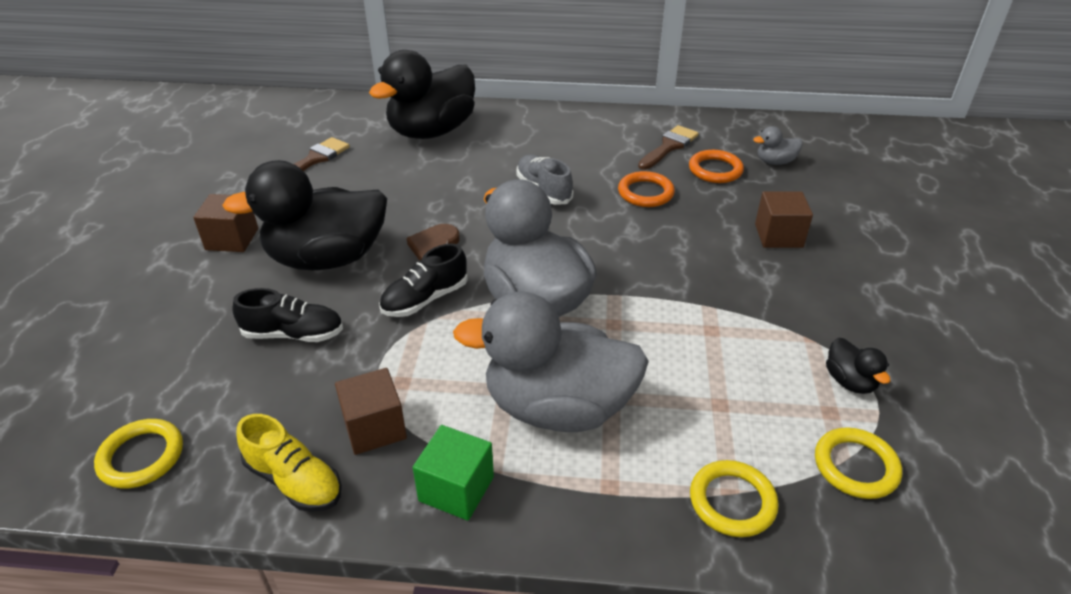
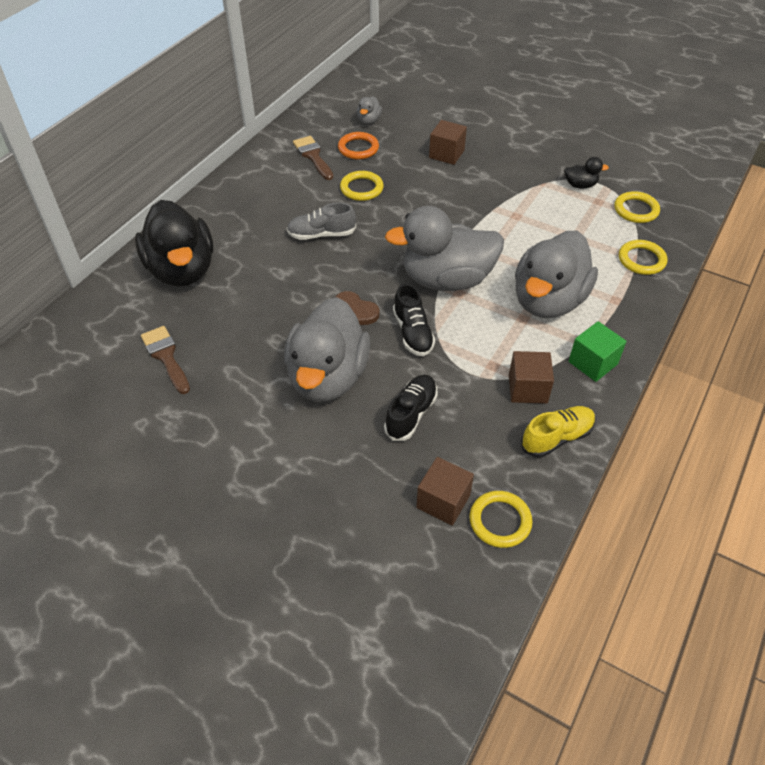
camera: 65 degrees left, 10 degrees up
brown cube [193,194,258,252] -> brown cube moved to [416,457,474,526]
black duck [222,160,387,270] -> grey duck [284,297,371,402]
orange ring [618,171,675,207] -> yellow ring [340,171,384,201]

